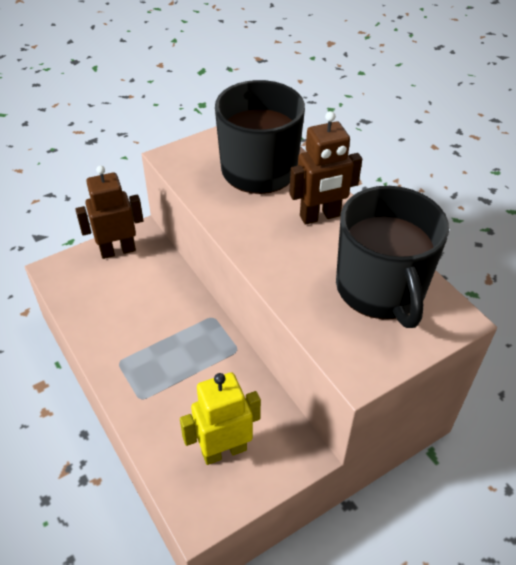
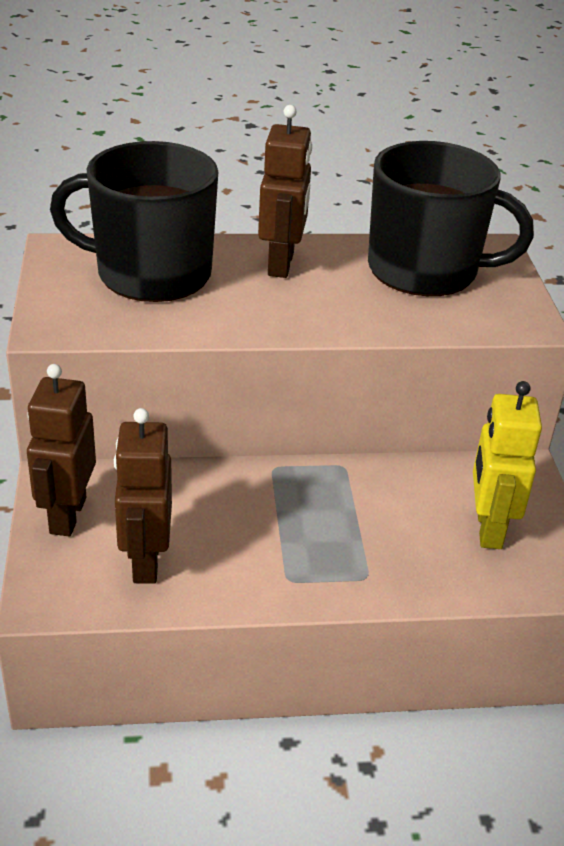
camera: 65 degrees left, 10 degrees down
none -> brown robot [114,408,172,584]

